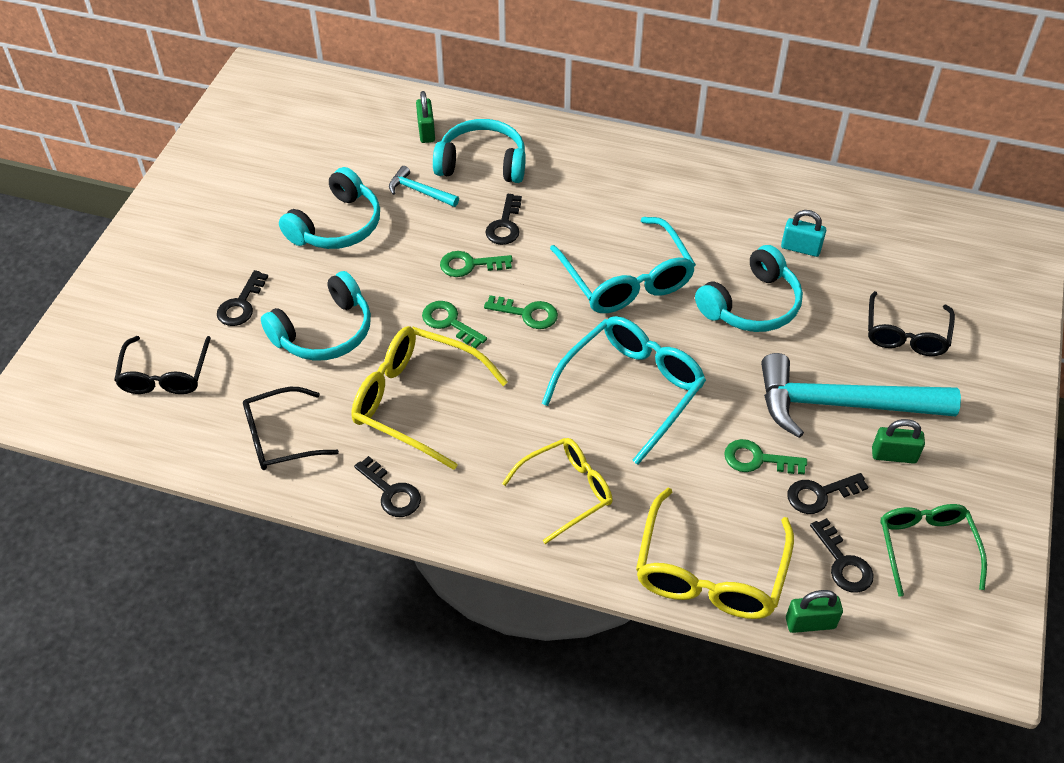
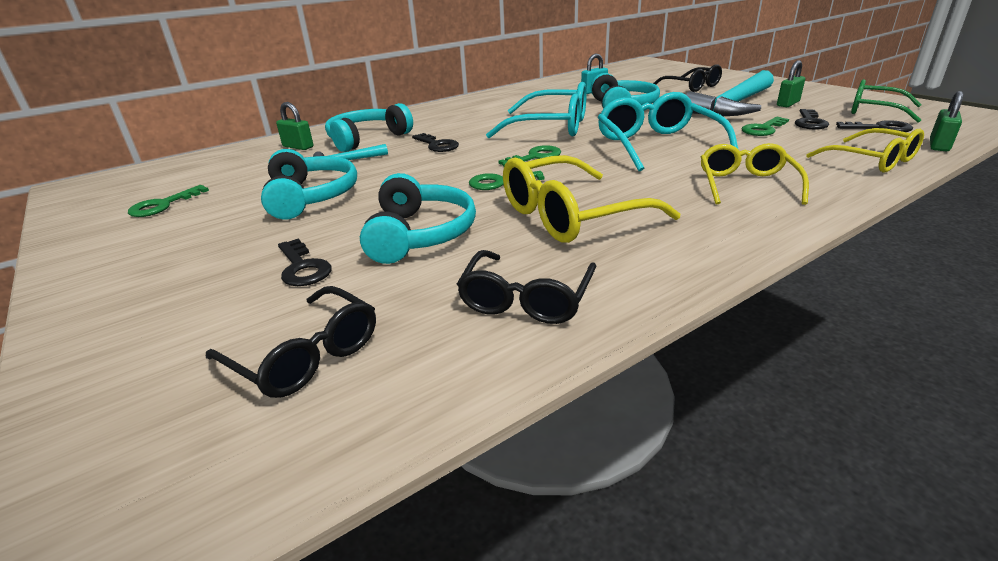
camera: 50 degrees left, 20 degrees down
black key [354,456,421,517] -> none
green key [440,251,513,277] -> green key moved to [128,185,209,217]
yellow glasses [636,488,794,619] -> yellow glasses [806,128,924,173], size x0.66

